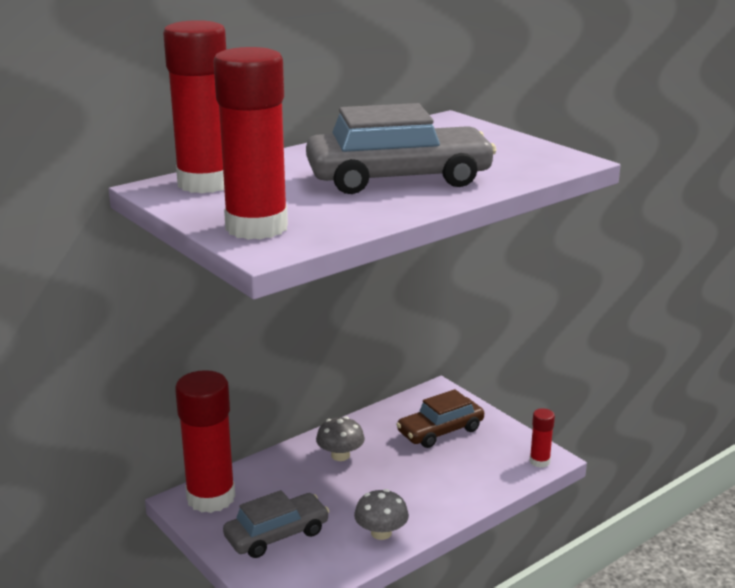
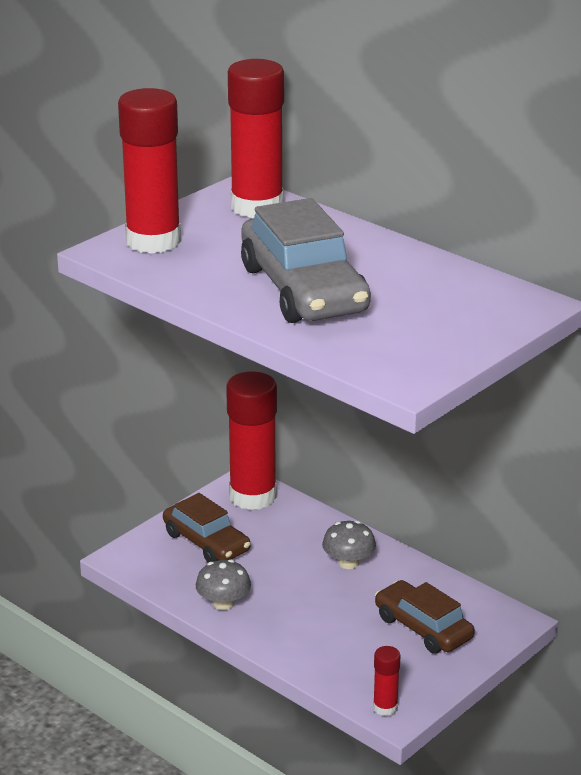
camera: 80 degrees right, 5 degrees up
grey car [223,490,329,558] -> brown car [163,493,250,562]

